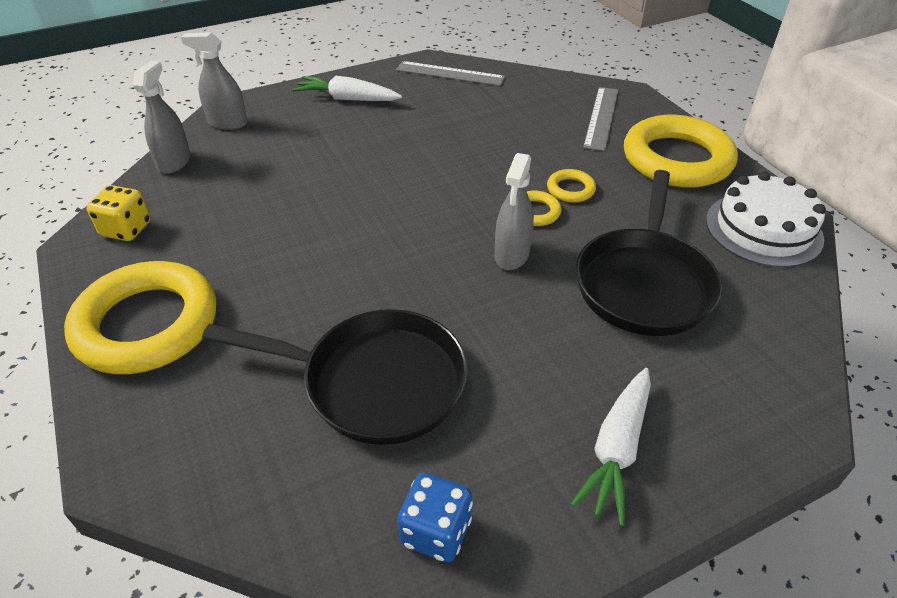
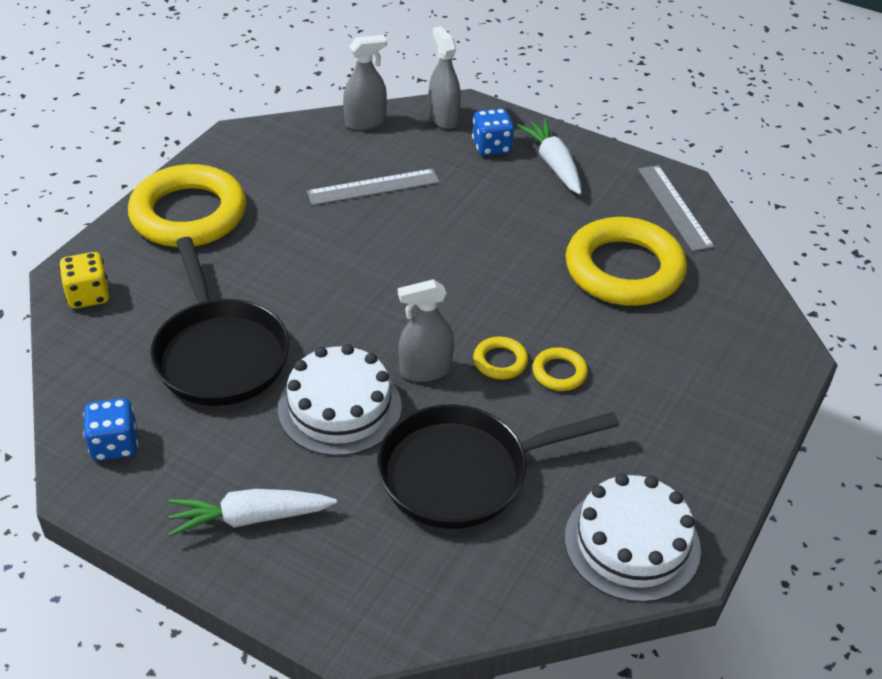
camera: 55 degrees right, 0 degrees up
yellow dice [86,185,151,241] -> yellow dice moved to [59,252,110,309]
grey ruler [583,87,618,151] -> grey ruler moved to [307,169,440,206]
yellow ring [624,115,738,188] -> yellow ring moved to [566,217,687,306]
none -> white cake [278,344,402,456]
none -> blue dice [472,108,514,156]

